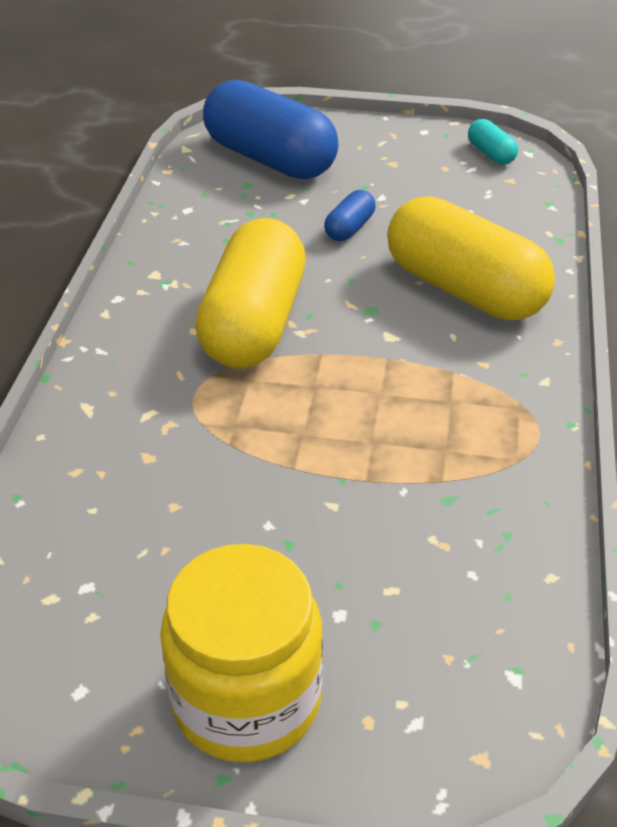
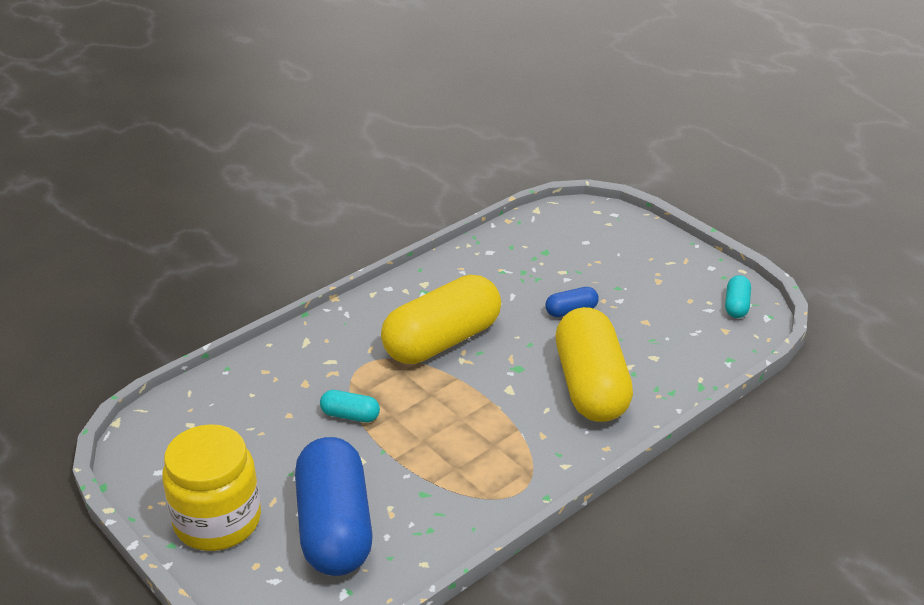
camera: 40 degrees right, 5 degrees down
blue capsule [203,79,338,179] -> blue capsule moved to [295,437,373,576]
none -> turquoise capsule [320,390,380,422]

